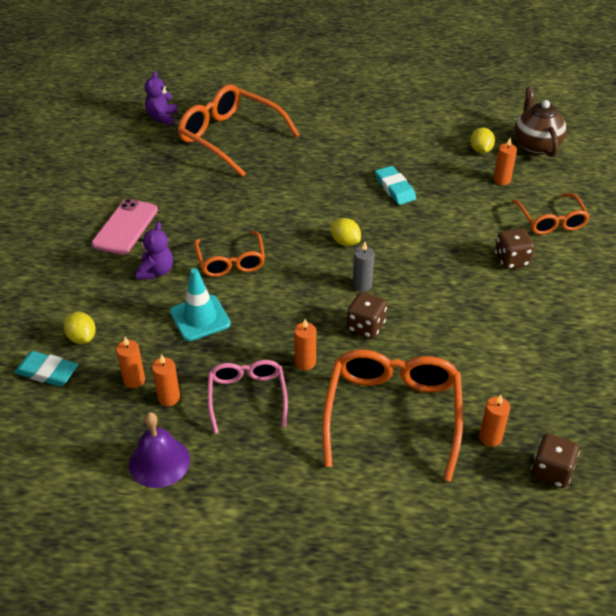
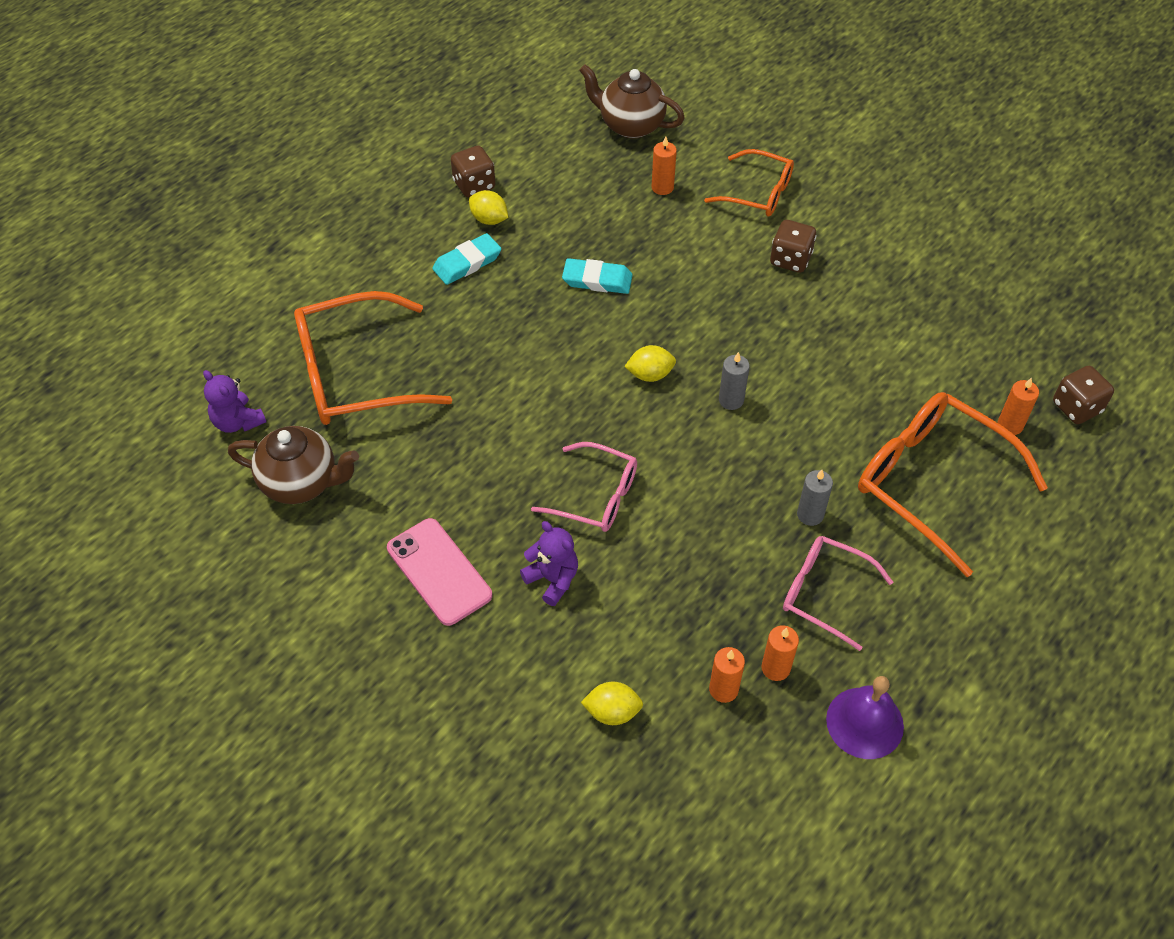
camera: 55 degrees left, 10 degrees up
turquoise eraser [14,351,78,386] -> turquoise eraser moved to [432,233,501,285]
turquoise traffic cone [170,268,231,341] -> none
orange glasses [194,231,265,277] -> pink glasses [531,442,637,532]
orange candle [294,319,316,370] -> grey candle [797,470,833,526]
brown dice [347,292,387,339] -> brown dice moved to [451,146,495,197]
yellow lemon [470,128,495,153] -> yellow lemon moved to [469,190,508,225]
none -> brown teapot [228,426,359,504]

